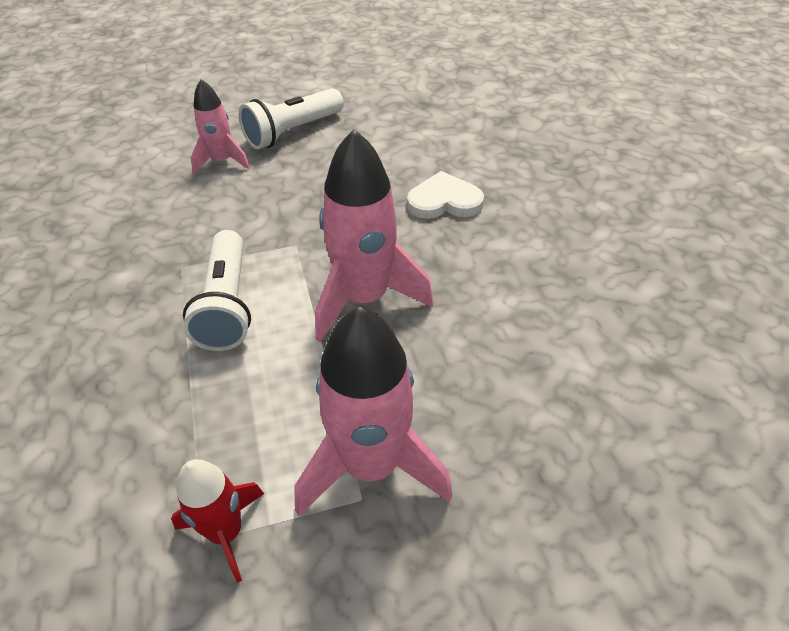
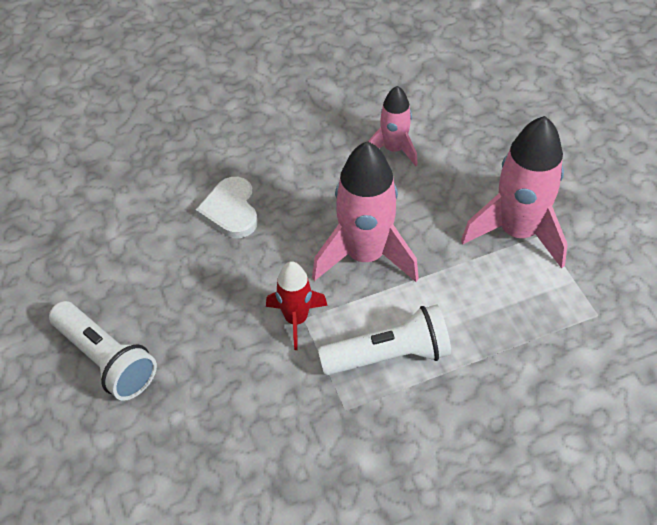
camera: 95 degrees left, 5 degrees up
red rocket [171,459,264,583] -> red rocket moved to [266,261,328,350]
pink rocket [191,79,250,174] -> pink rocket moved to [368,86,418,166]

